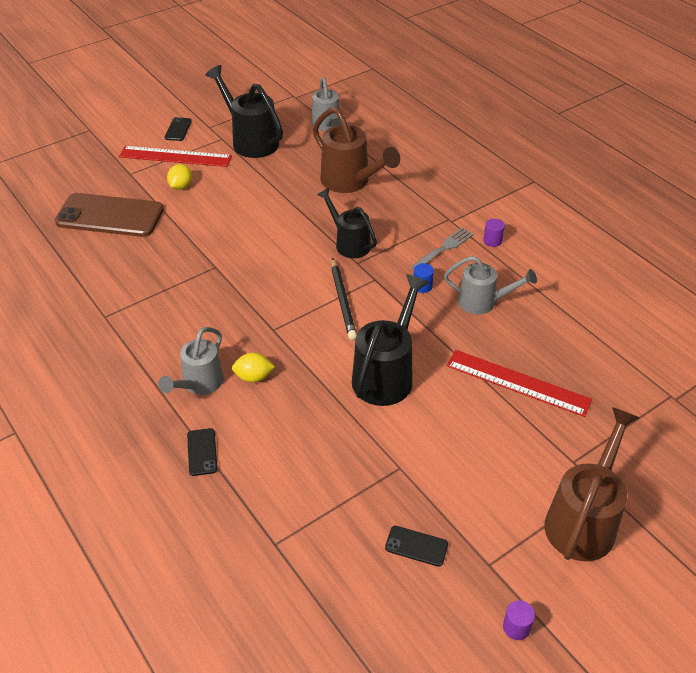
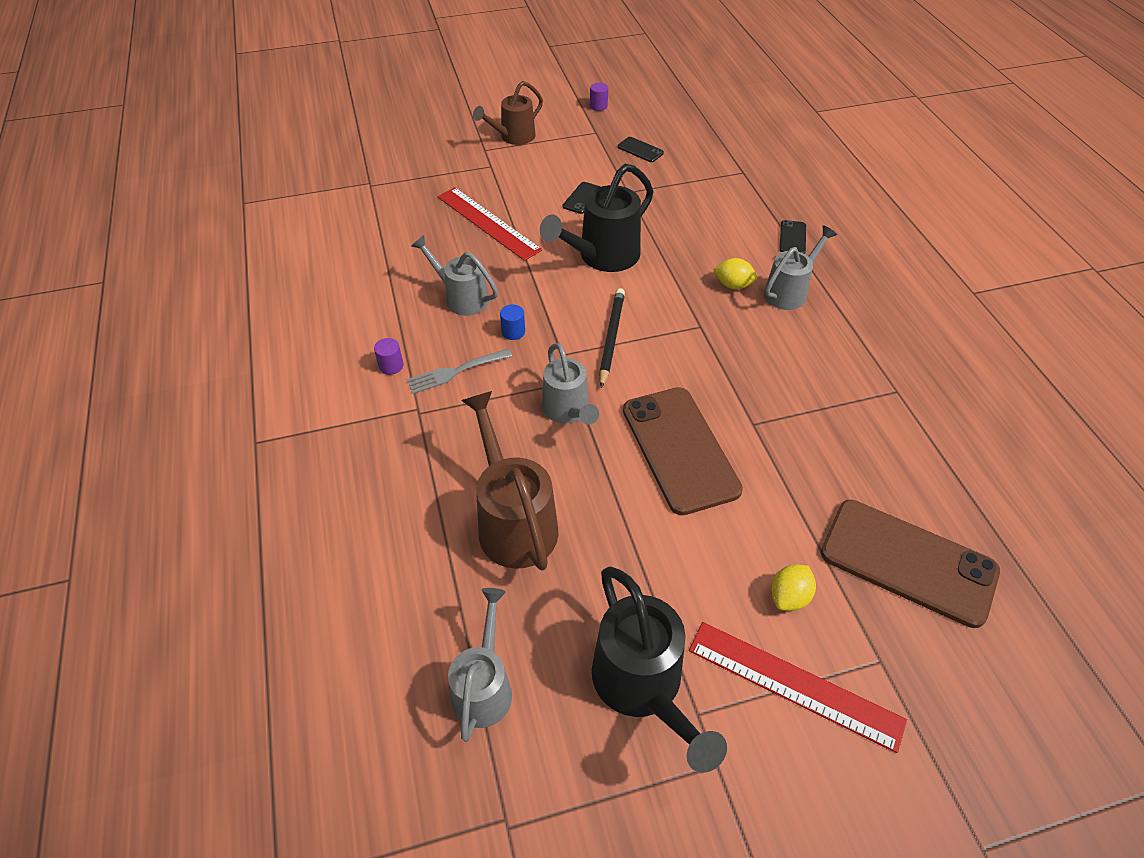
camera: 160 degrees left, 5 degrees up
black phone [165,117,192,141] -> black phone moved to [563,182,600,214]
black watering can [317,188,377,258] -> grey watering can [542,343,599,425]
brown watering can [545,407,640,561] -> brown watering can [473,81,543,145], size x0.66
none -> brown phone [623,387,743,515]

